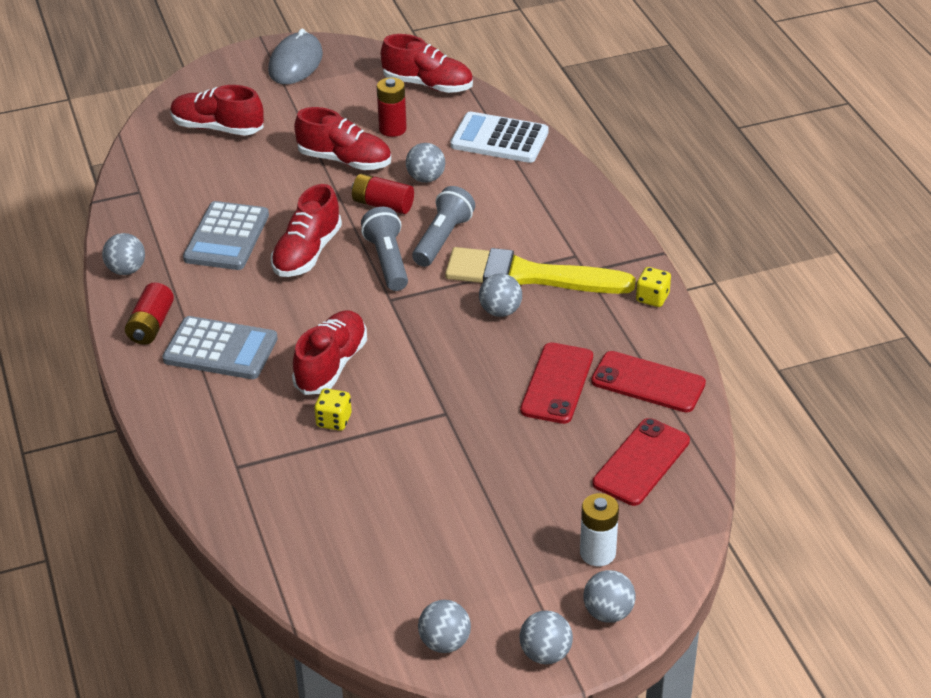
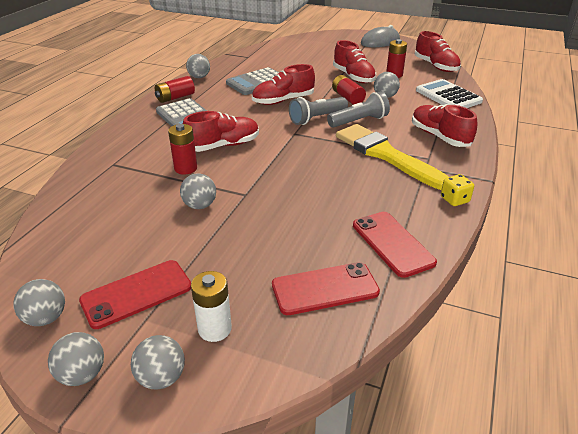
camera: 40 degrees right, 5 degrees down
red shoe [170,85,264,136] -> red shoe moved to [412,104,477,147]
yellow dice [314,388,352,431] -> red battery [168,124,197,175]
grey flashlight [361,207,408,291] -> grey flashlight turned 150 degrees counterclockwise [289,97,348,125]
grey ball [479,273,522,317] -> grey ball moved to [180,173,216,209]
red phone [520,342,593,424] -> red phone moved to [79,260,191,329]

